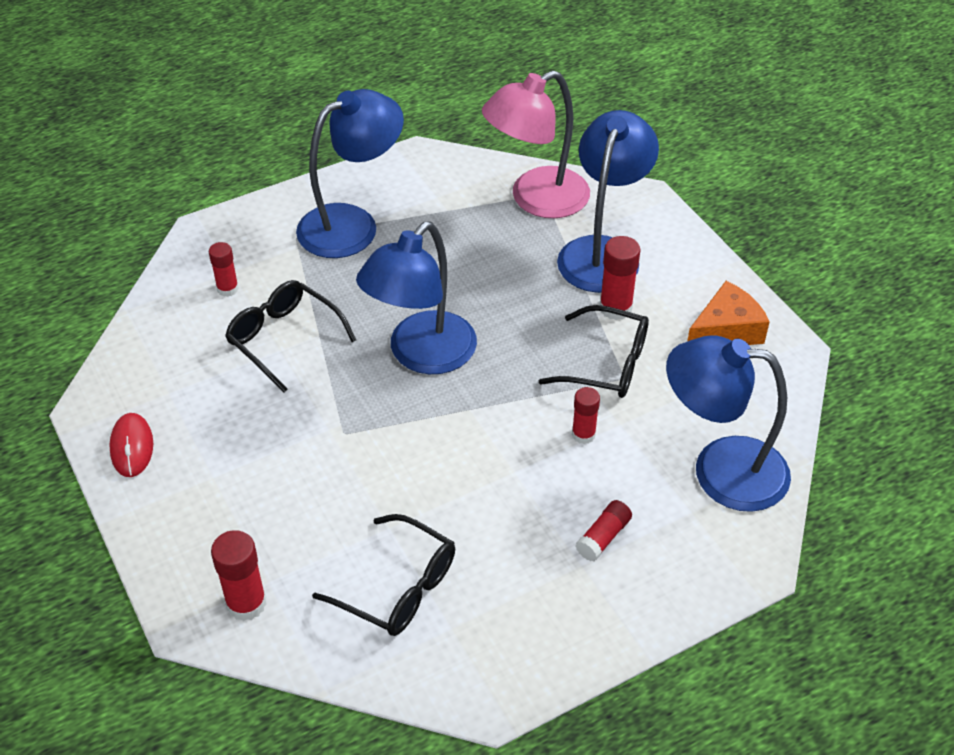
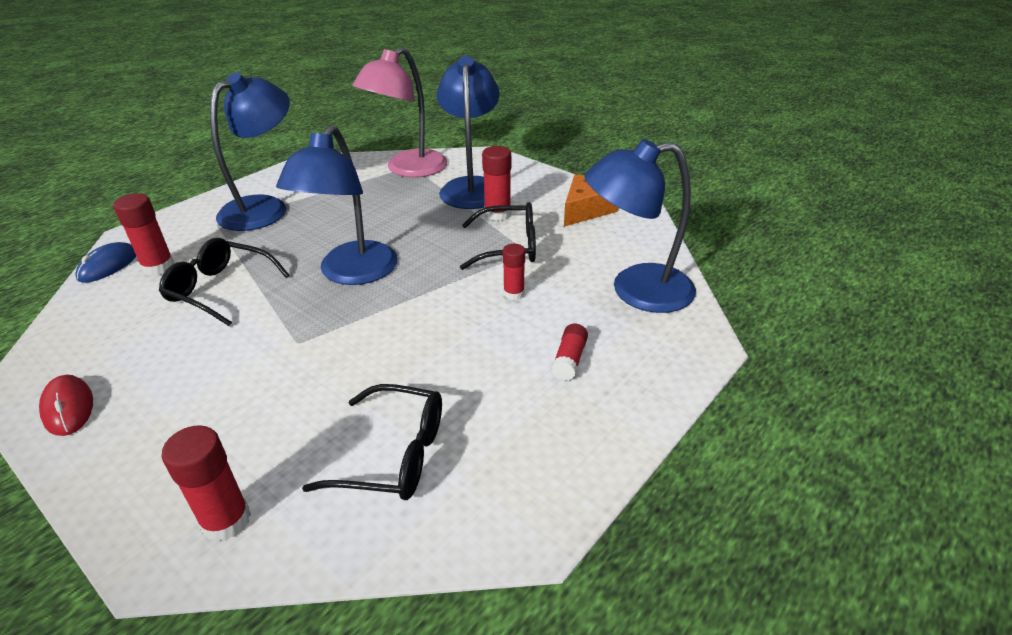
camera: 20 degrees left, 10 degrees down
red glue stick [209,242,239,297] -> red glue stick [113,193,175,276], size x1.51
none -> blue mouse [76,242,136,283]

